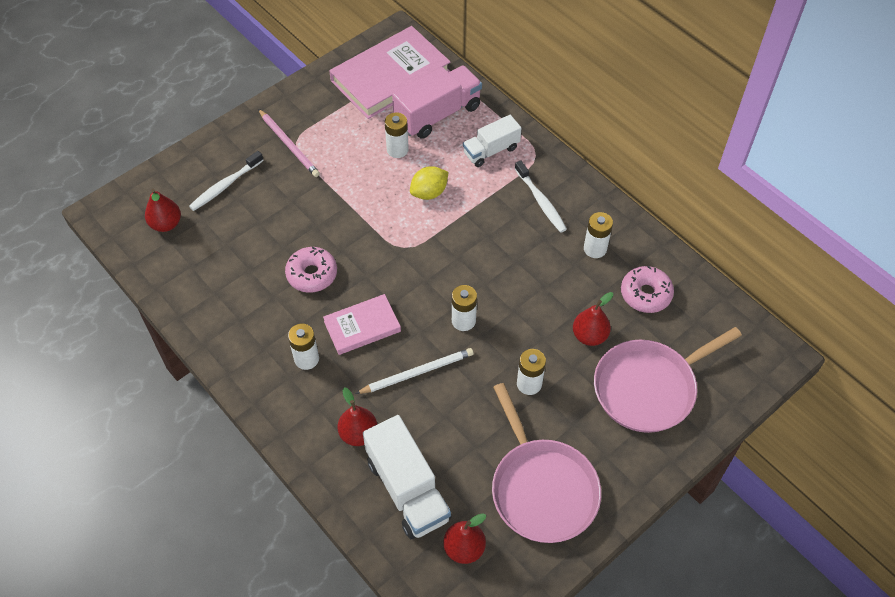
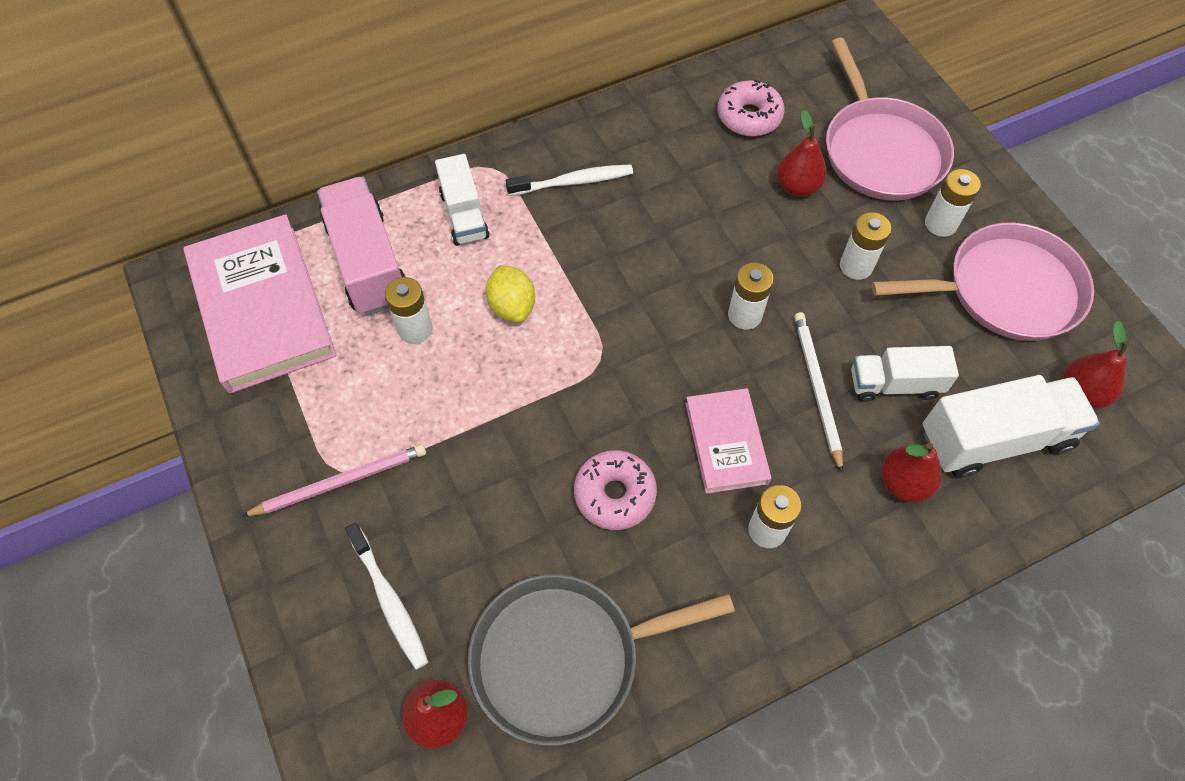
camera: 75 degrees left, 5 degrees up
white battery [584,212,613,258] -> white battery moved to [925,169,981,237]
none -> grey pan [468,574,735,746]
none -> white truck [851,346,959,402]

